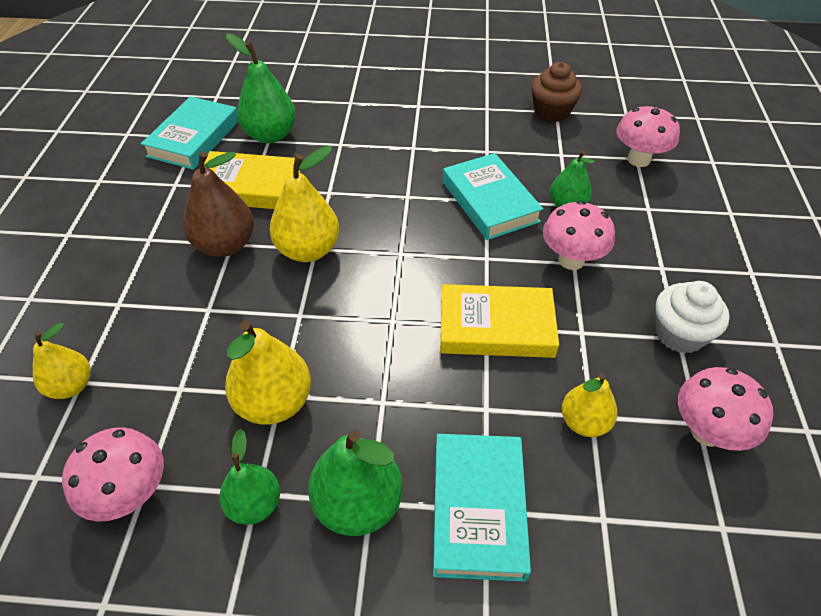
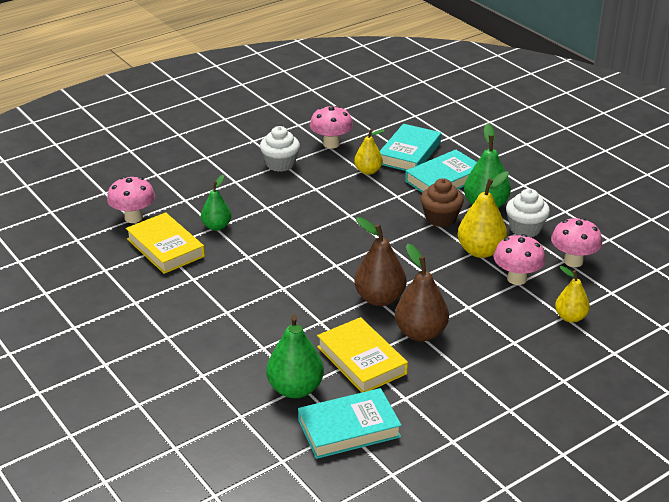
camera: 130 degrees left, 15 degrees down
green pear [219,429,280,525] -> white cupcake [506,189,550,237]
yellow pear [270,146,339,262] -> brown pear [354,217,406,306]
yellow book [440,284,559,358] -> yellow book moved to [126,212,205,274]
turquoise book [443,153,543,240] -> turquoise book moved to [380,124,441,171]
brown cupcake [531,62,582,122] -> brown cupcake moved to [421,178,464,227]
pink mushroom [543,201,615,270] -> pink mushroom moved to [494,234,546,285]

